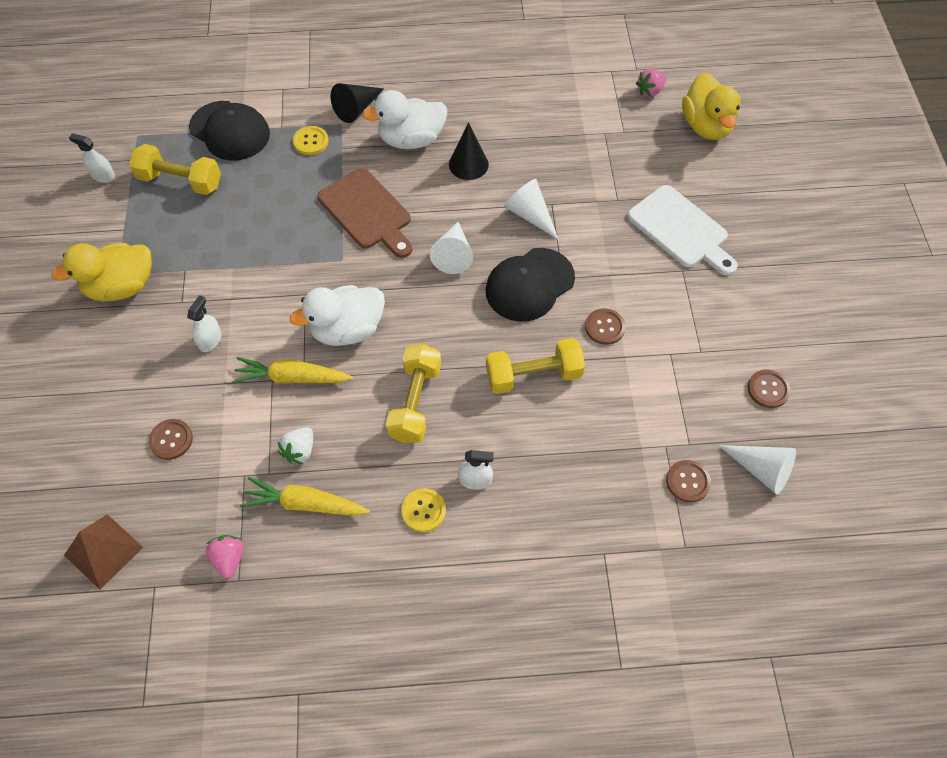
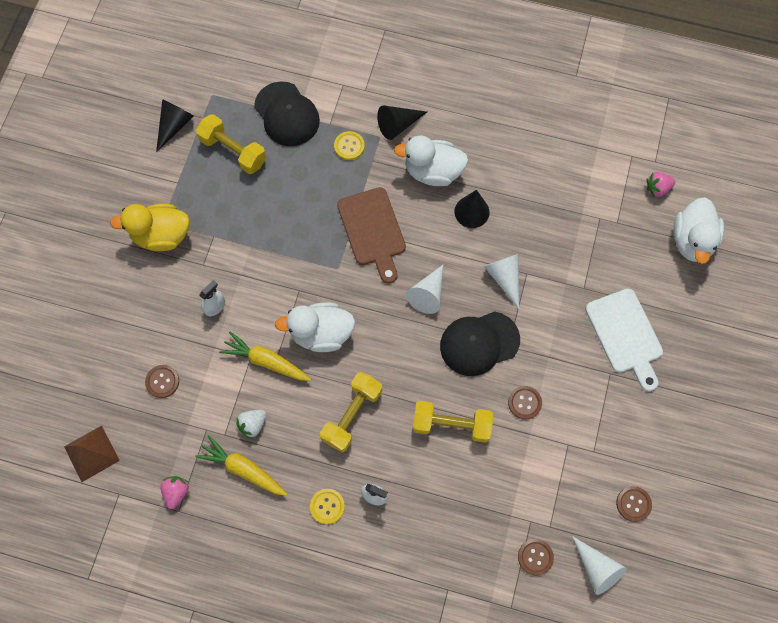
camera: 20 degrees right, 10 degrees up
white spray bottle [69,134,115,183] -> black cone [156,99,194,153]
yellow duck [682,73,741,140] -> white duck [673,197,724,264]

